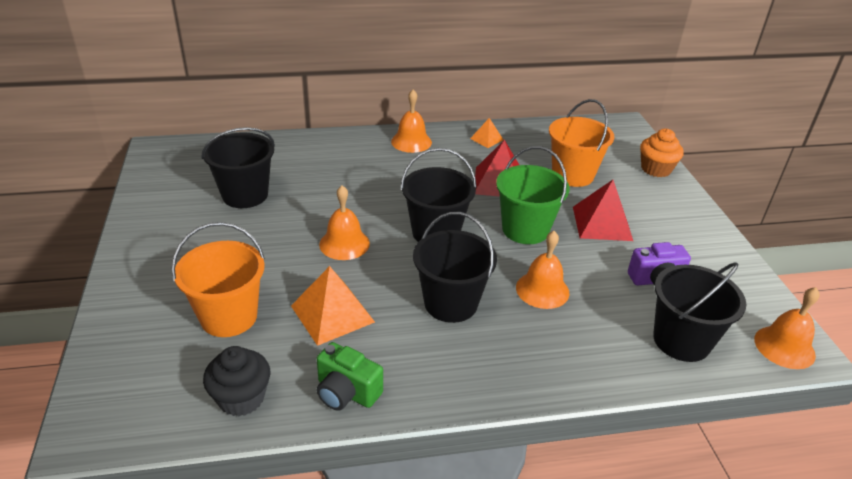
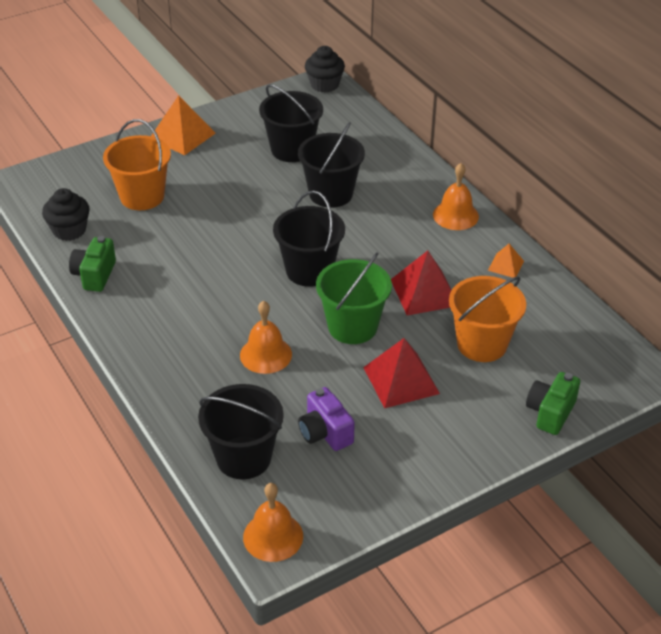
camera: 70 degrees right, 5 degrees up
orange pyramid [291,266,375,346] -> orange pyramid moved to [151,95,216,155]
orange bell [319,185,370,260] -> none
black bucket [413,212,497,323] -> black bucket moved to [298,122,365,208]
orange cupcake [640,129,684,177] -> green camera [526,372,580,435]
none -> black cupcake [305,46,345,92]

